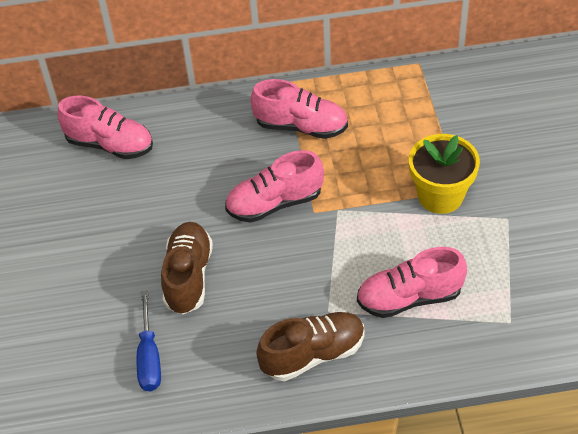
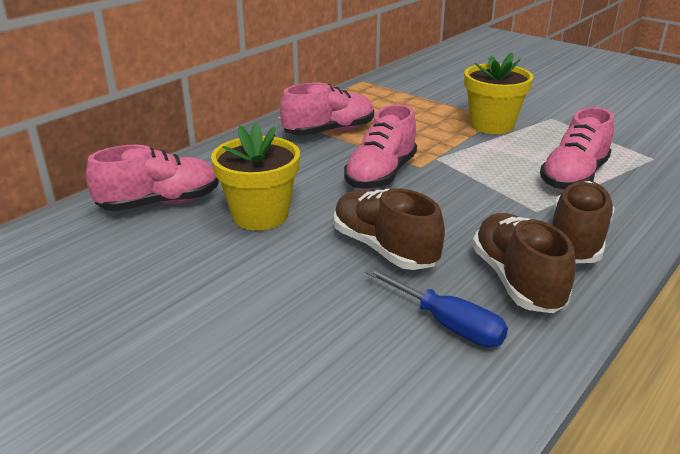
camera: 45 degrees left, 20 degrees down
none -> yellow flower pot [211,124,300,231]
none -> brown shoe [472,213,576,313]

